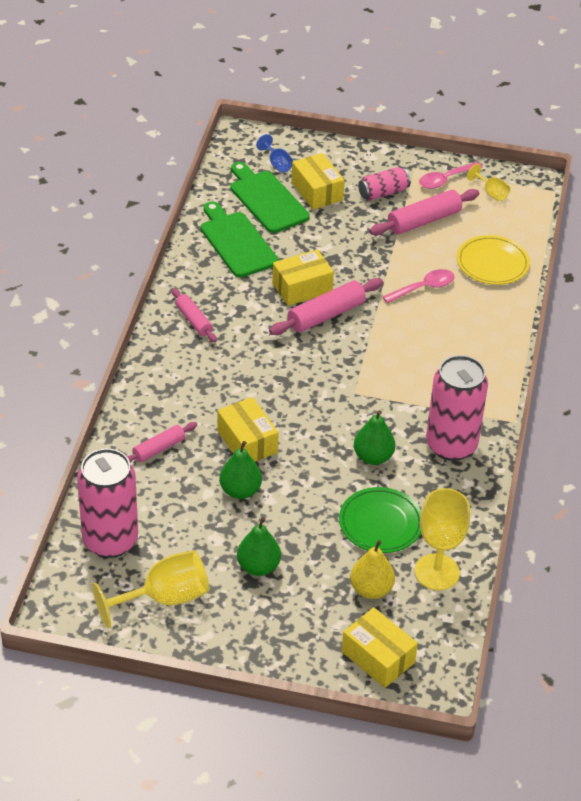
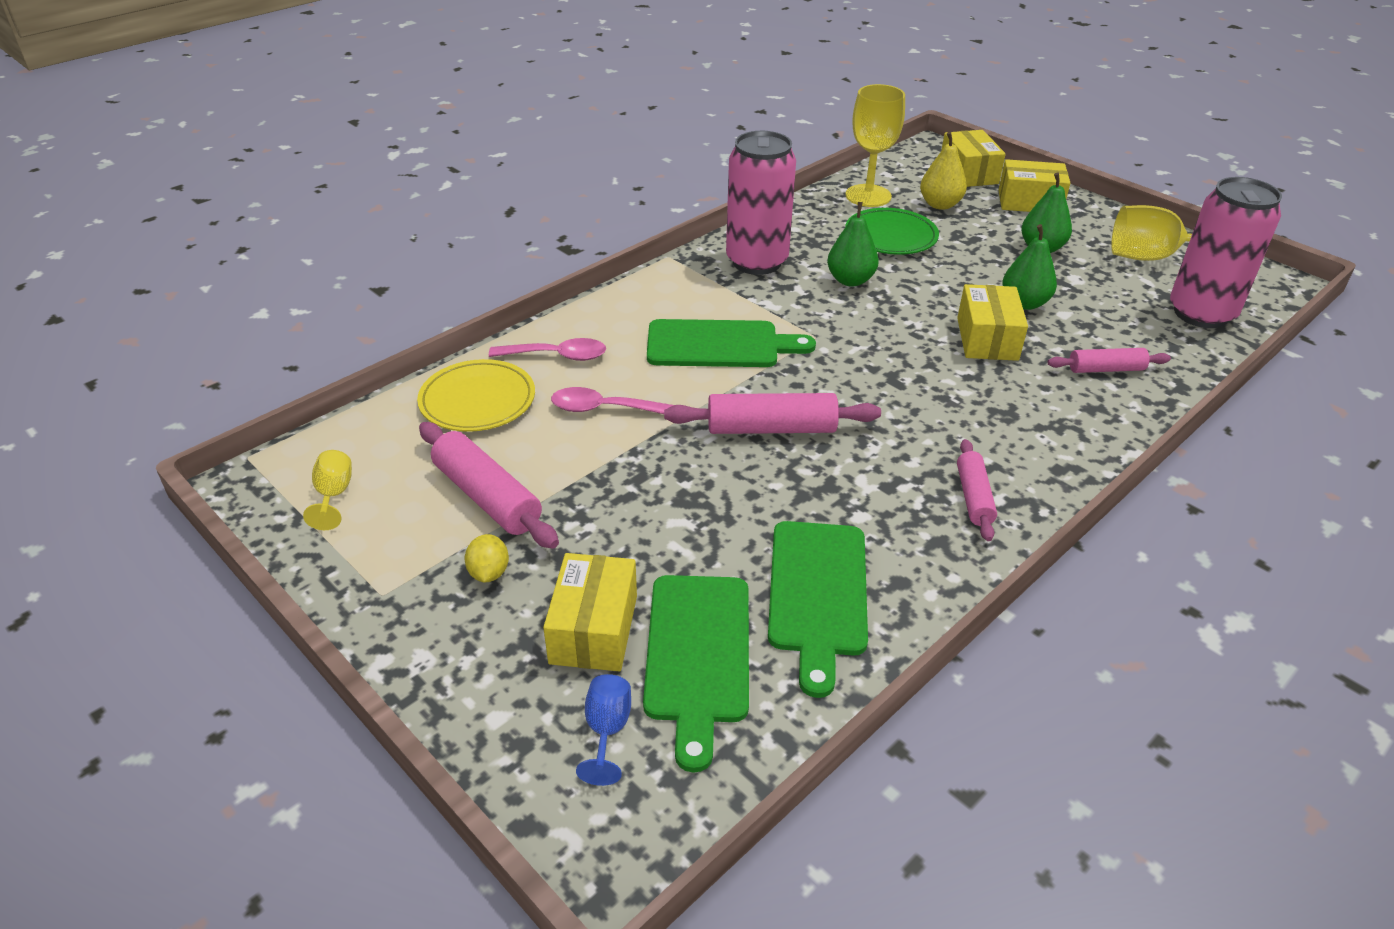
camera: 145 degrees left, 5 degrees down
yellow box [272,249,334,306] -> yellow box moved to [998,159,1070,212]
pink can [358,167,410,200] -> yellow lemon [464,534,509,583]
pink rolling pin [369,189,479,235] -> pink rolling pin turned 45 degrees clockwise [419,422,559,549]
pink spoon [419,162,483,189] -> pink spoon moved to [489,338,606,361]
none -> green cutting board [647,319,816,367]

